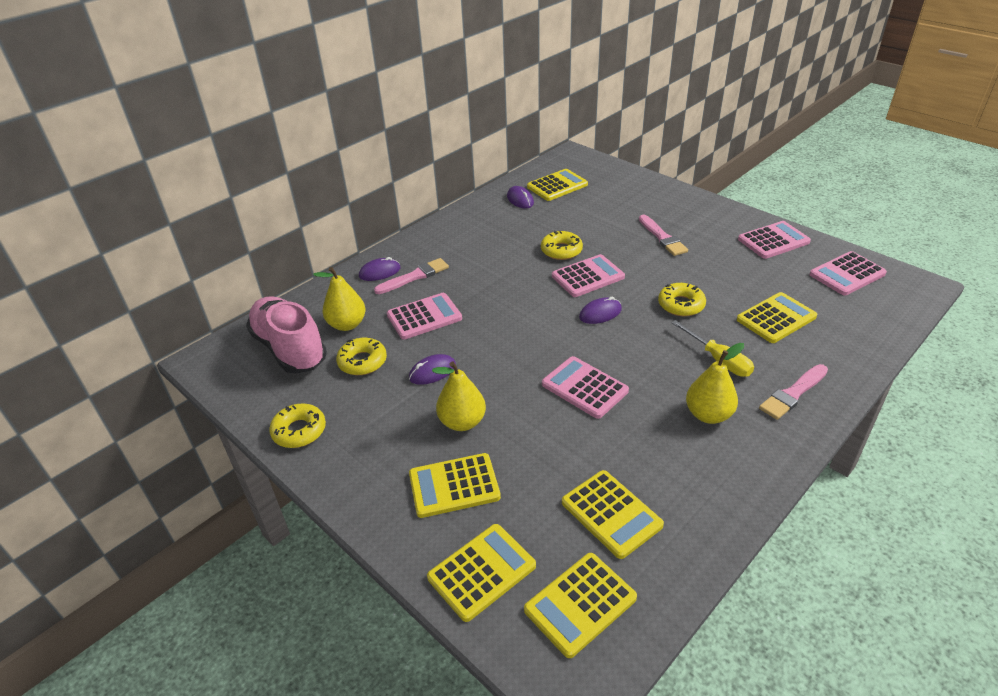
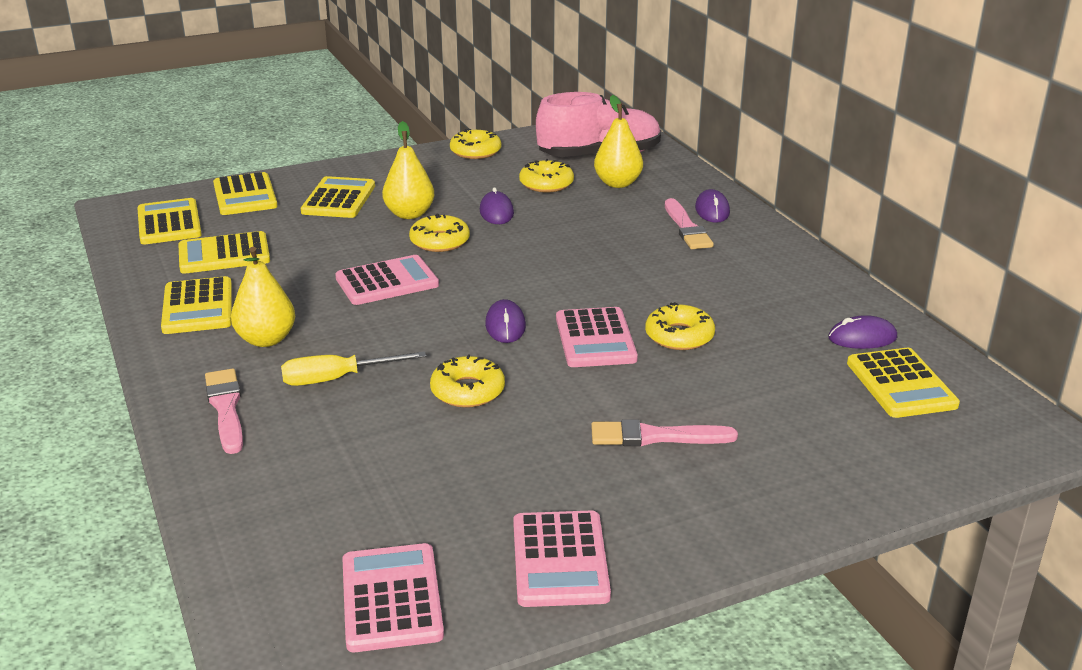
camera: 110 degrees right, 10 degrees down
pink calculator [387,293,462,340] -> none
yellow calculator [737,292,817,343] -> yellow calculator moved to [161,276,232,334]
none -> yellow donut [409,213,470,252]

